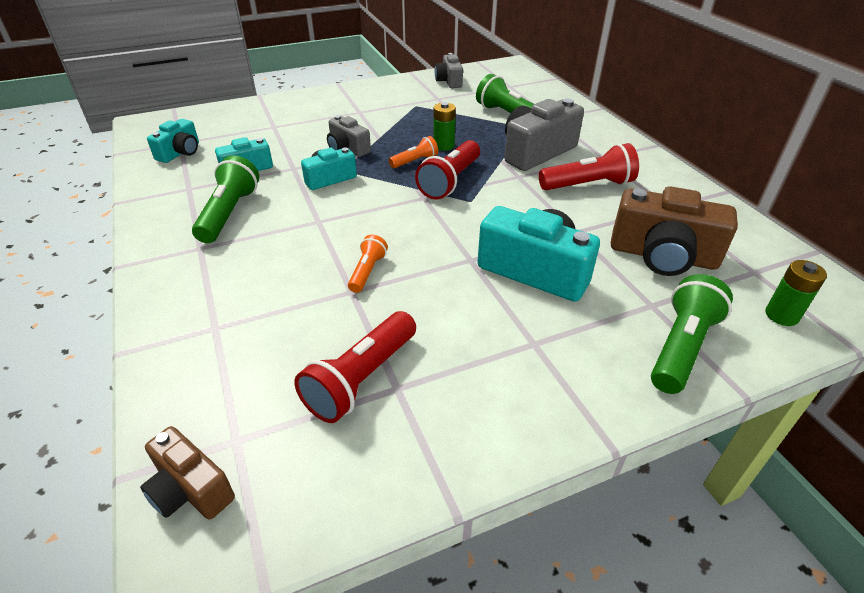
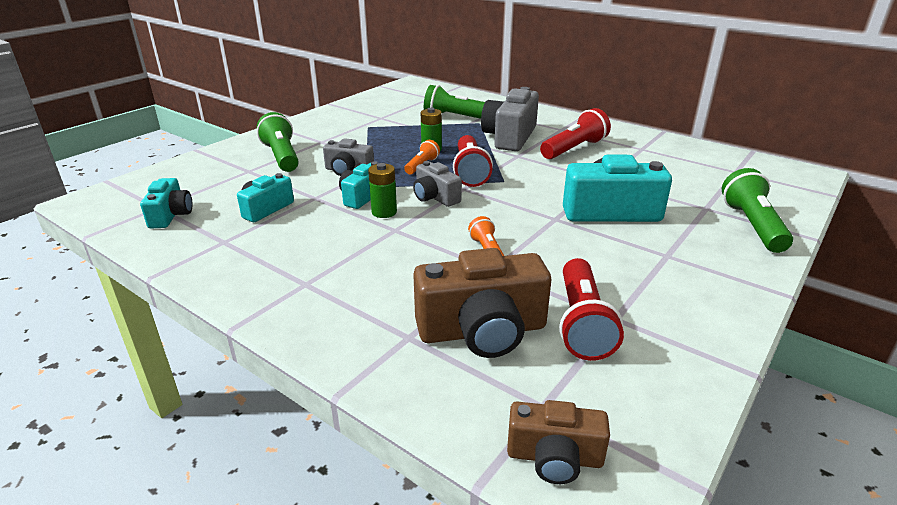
camera: 30 degrees left, 10 degrees down
green flashlight [192,155,259,243] -> green flashlight moved to [257,112,299,172]
grey camera [435,53,463,88] -> grey camera moved to [413,161,462,207]
brown camera [611,186,738,276] -> brown camera moved to [413,248,551,358]
green battery [765,260,827,326] -> green battery moved to [368,163,397,218]

